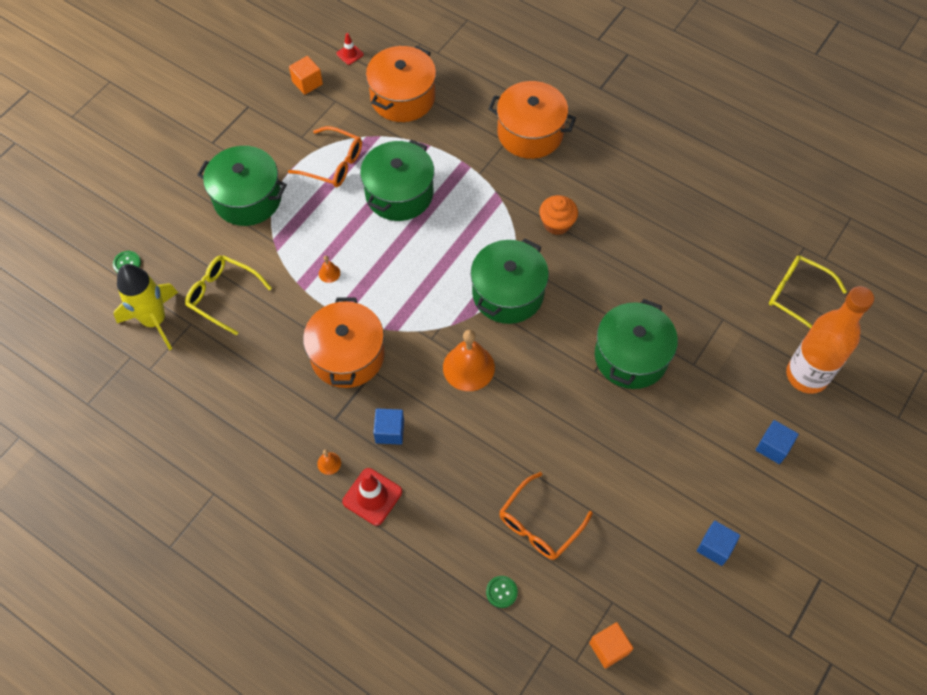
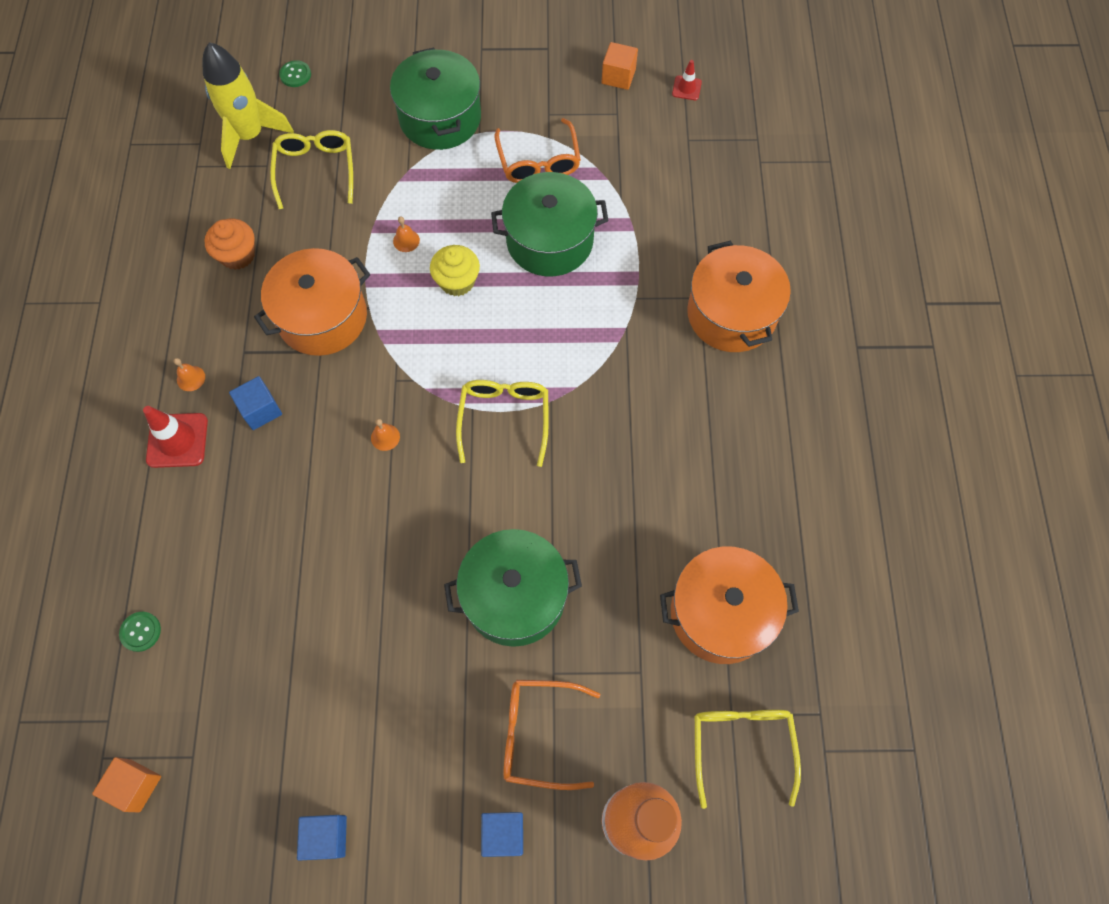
camera: 55 degrees right, 5 degrees up
orange pot [366,46,436,122] -> orange pot moved to [660,546,799,664]
orange bell [443,330,495,391] -> orange bell [371,419,400,451], size x0.44
green pot [471,238,549,324] -> yellow glasses [456,380,549,467]
orange glasses [499,472,593,560] -> orange glasses moved to [503,680,600,790]
orange cupcake [539,195,578,235] -> orange cupcake moved to [204,219,255,270]
none -> yellow cupcake [430,245,480,296]

